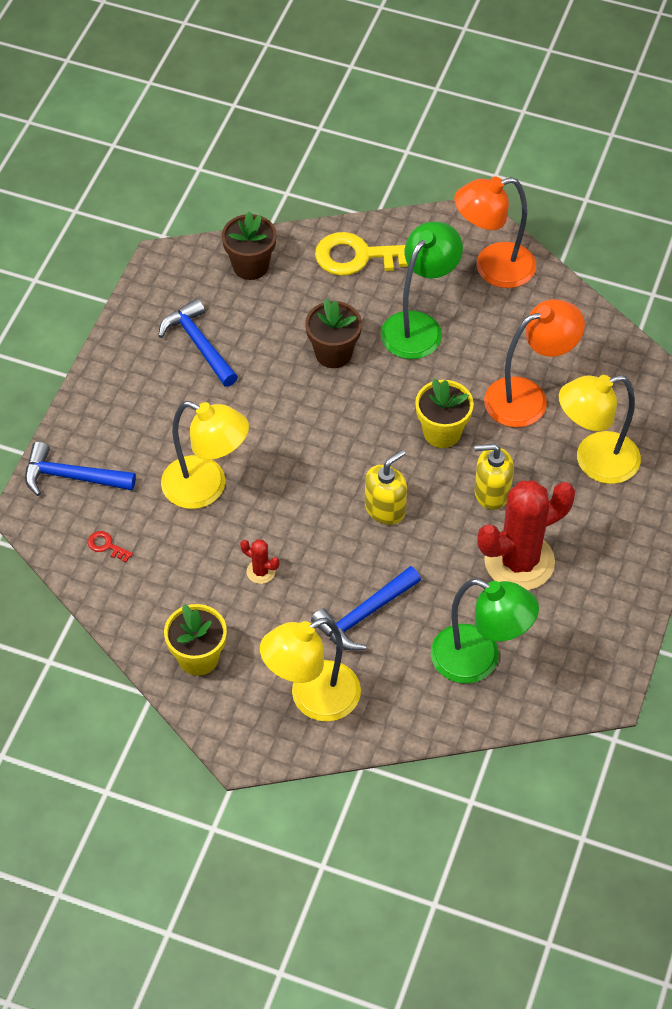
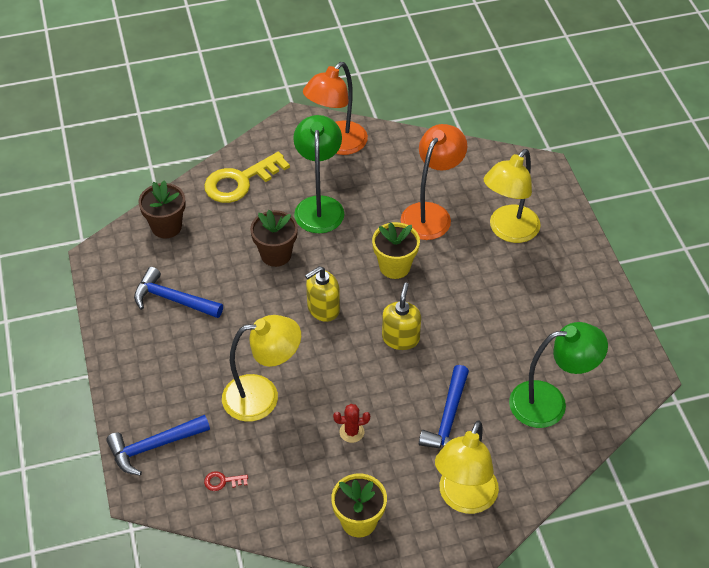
camera: 35 degrees left, 5 degrees down
yellow soap dispenser [474,444,514,510] -> yellow soap dispenser moved to [305,266,340,322]
red cactus [477,480,575,590] -> none

